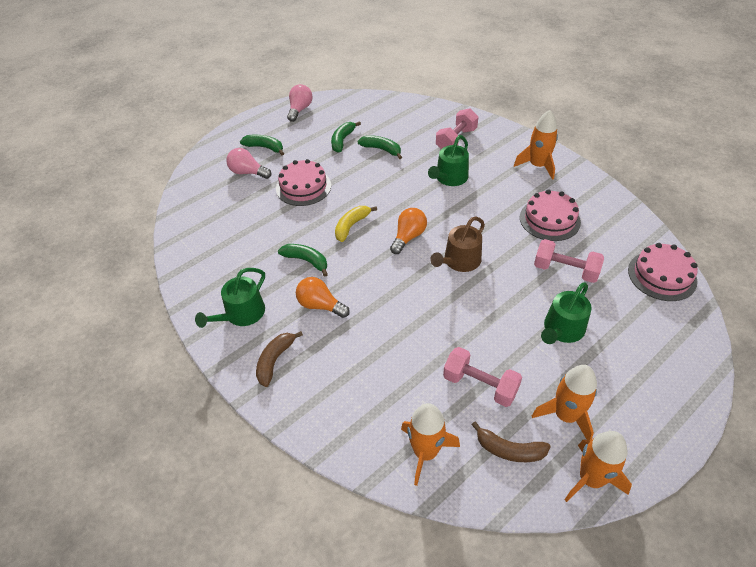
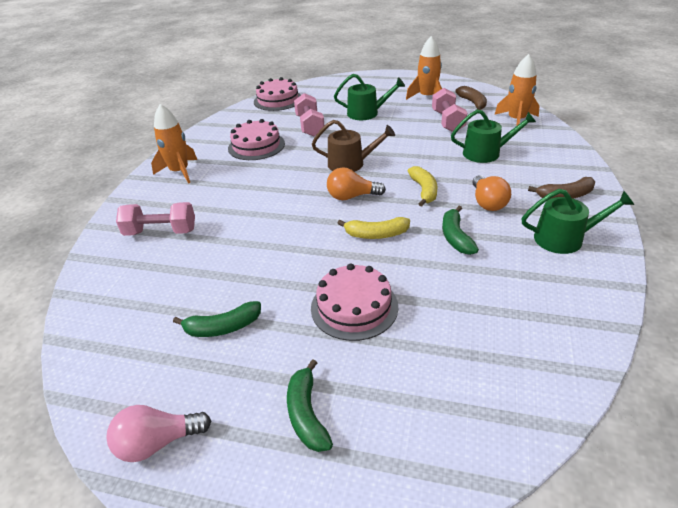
camera: 125 degrees left, 10 degrees down
pink light bulb [226,148,271,179] -> none
green banana [358,135,402,159] -> none
green watering can [428,135,469,186] -> green watering can moved to [451,109,536,163]
orange rocket [564,431,632,502] -> none
none -> yellow banana [408,166,438,207]

